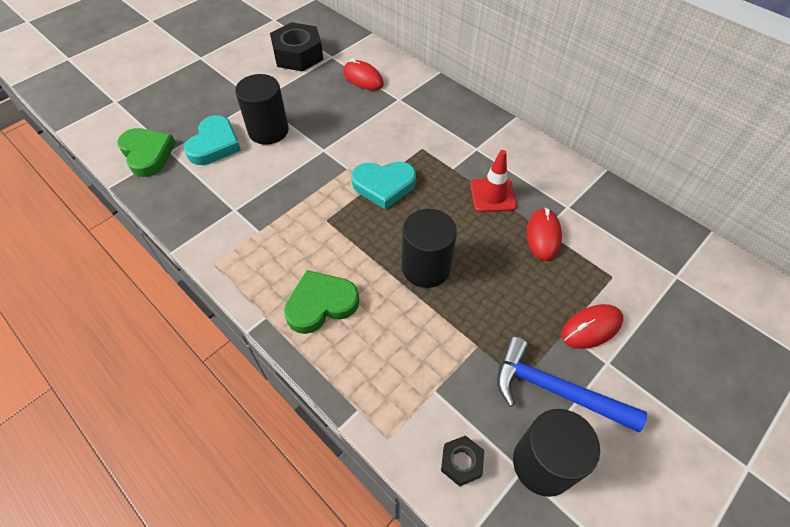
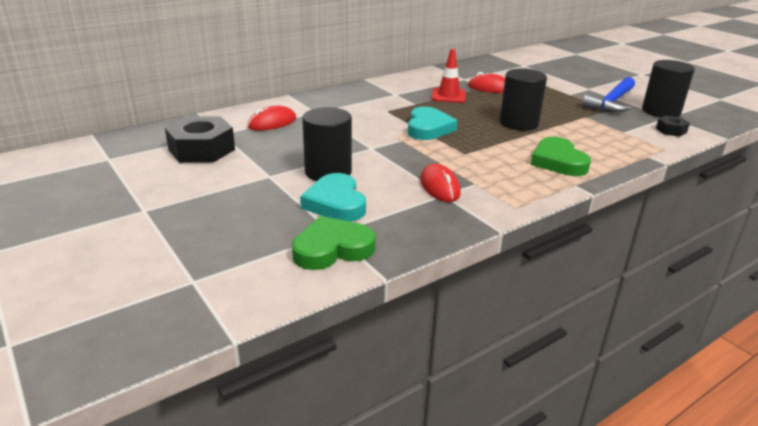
camera: 80 degrees left, 25 degrees down
turquoise heart [184,115,241,165] -> turquoise heart turned 135 degrees counterclockwise [300,173,366,222]
red mouse [562,304,623,349] -> red mouse moved to [420,164,461,202]

